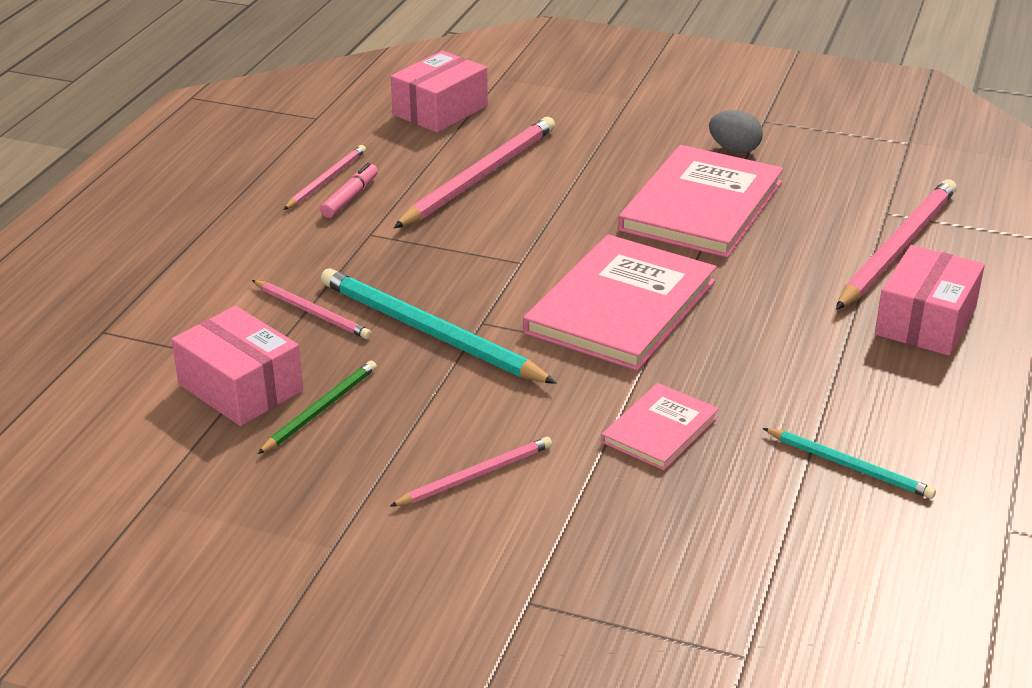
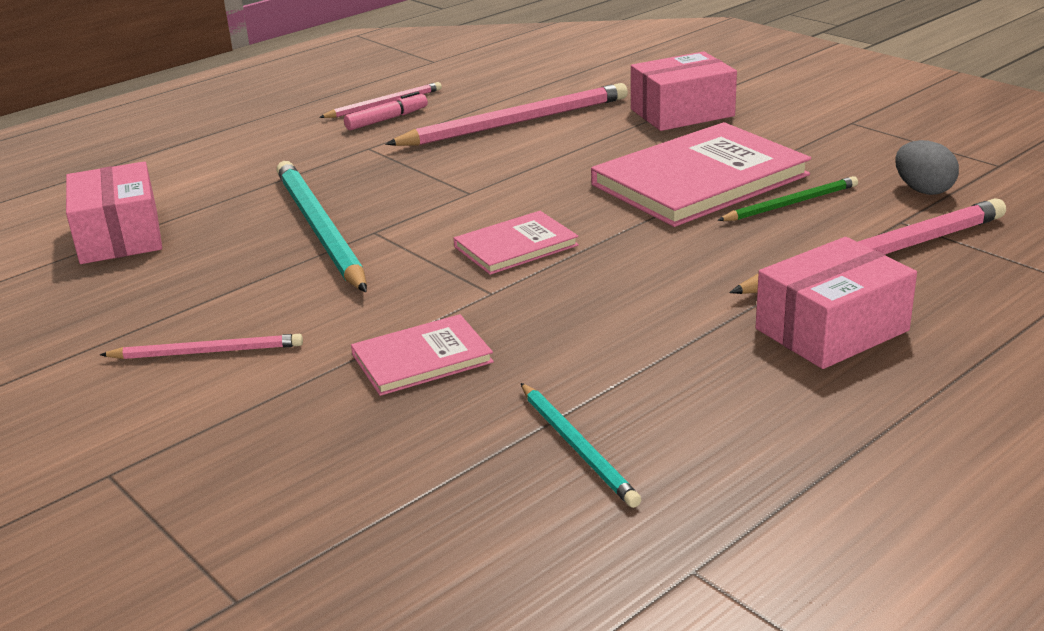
camera: 30 degrees right, 5 degrees down
pink pencil [252,280,372,339] -> none
green pencil [258,361,377,454] -> green pencil moved to [717,176,858,221]
pink box [391,51,488,133] -> pink box moved to [631,51,737,131]
pink book [523,234,717,371] -> pink book [454,211,579,275], size x0.52
grey egg [709,110,763,153] -> grey egg moved to [895,140,959,195]

